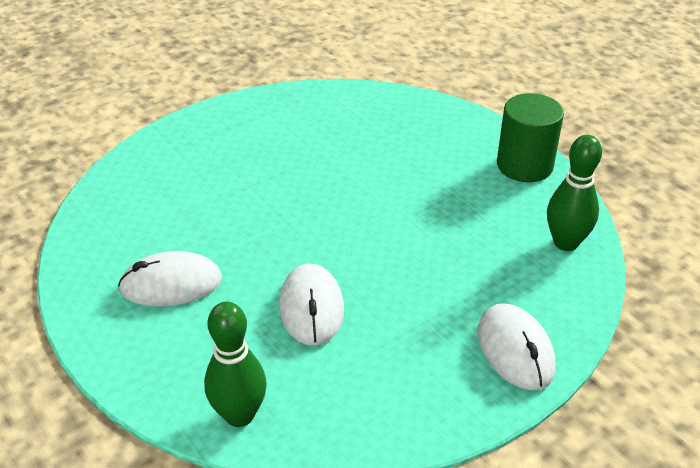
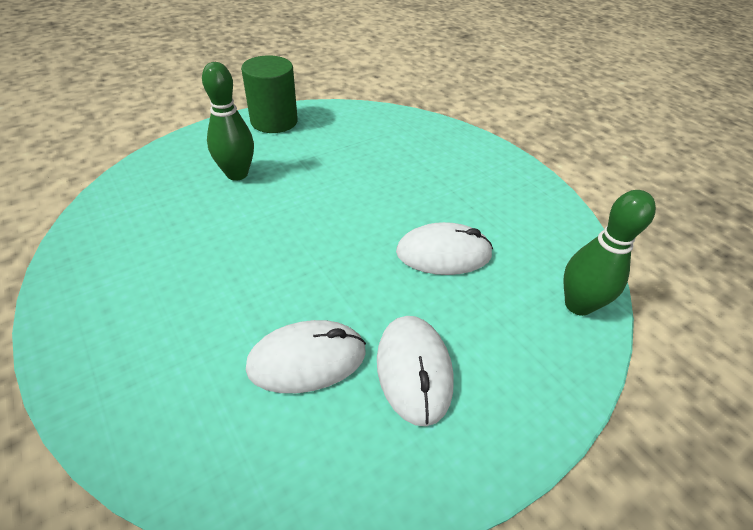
camera: 90 degrees left, 5 degrees up
white mouse [478,303,556,390] -> white mouse moved to [246,320,366,393]
green bowling pin [547,135,602,251] -> green bowling pin moved to [202,62,254,181]

